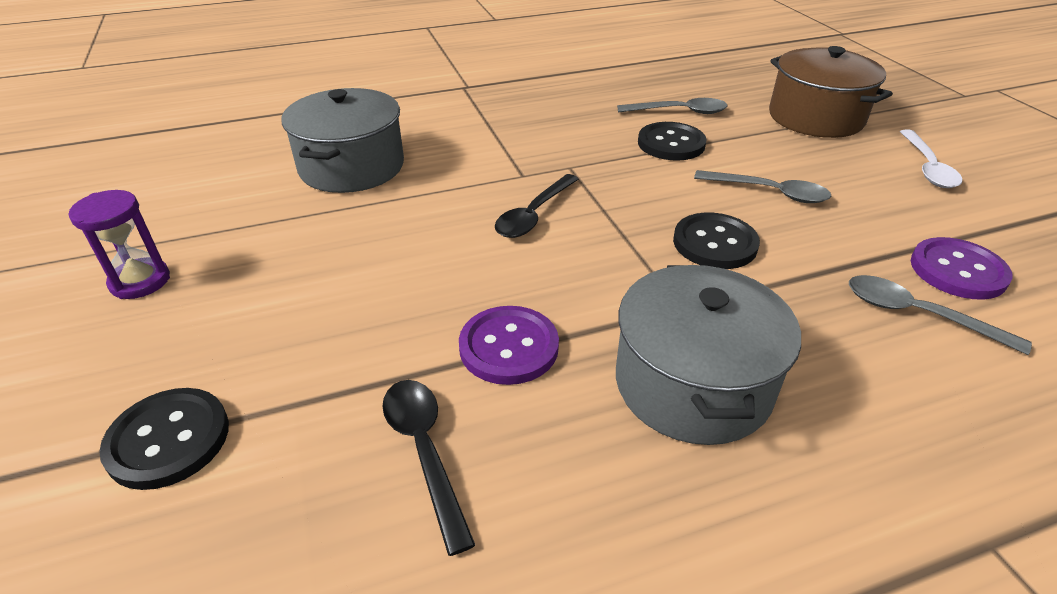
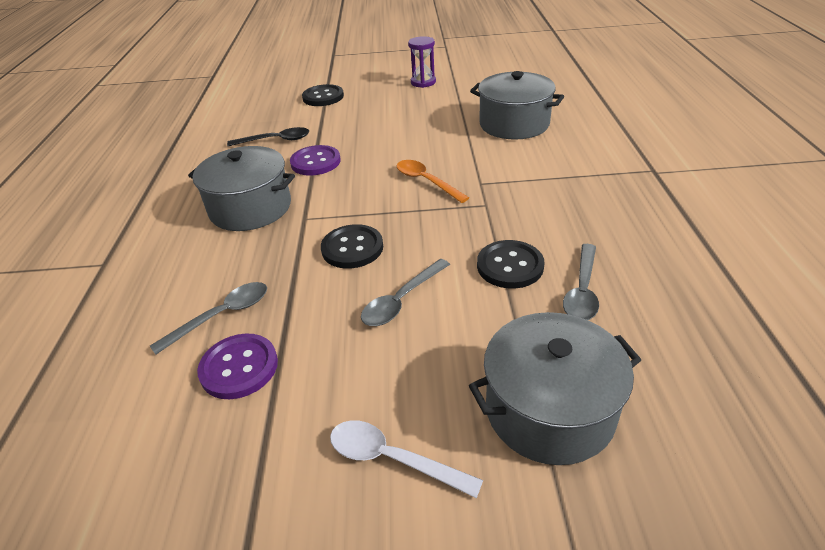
camera: 110 degrees right, 0 degrees up
black spoon [495,174,579,238] -> orange spoon [396,160,469,203]
brown pot [769,46,893,138] -> grey pot [469,312,641,465]

